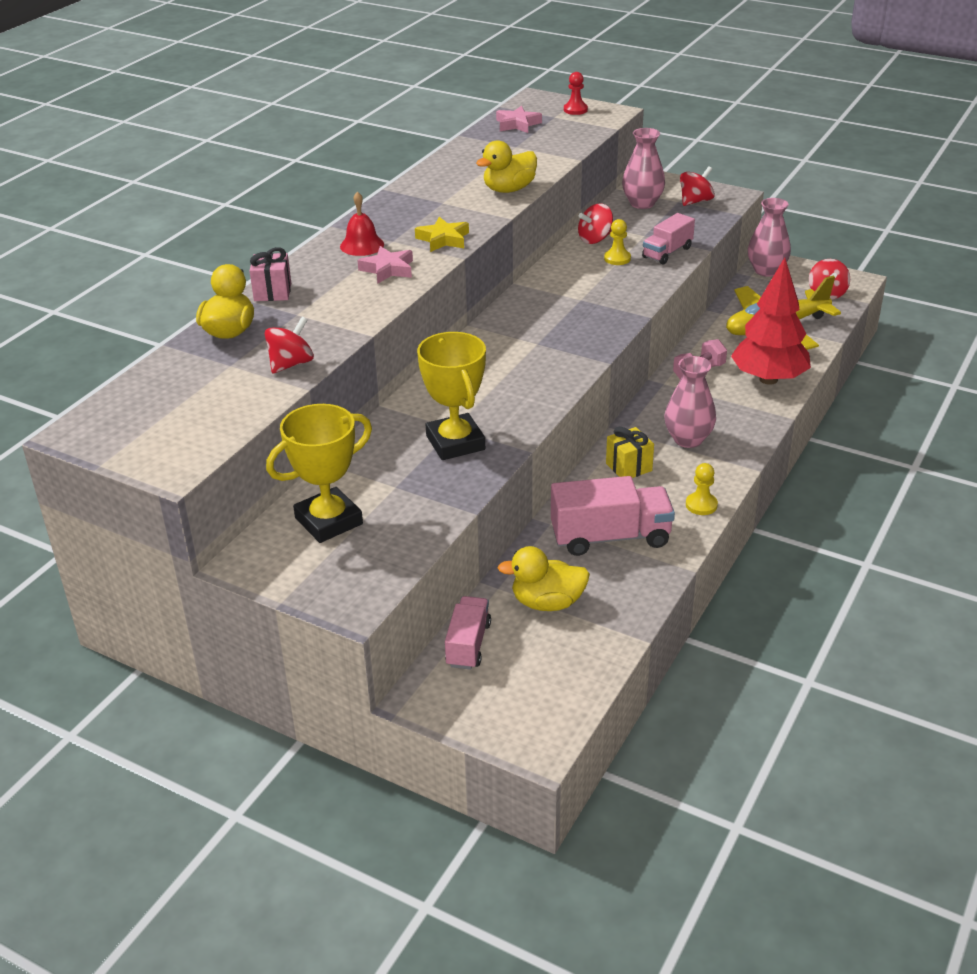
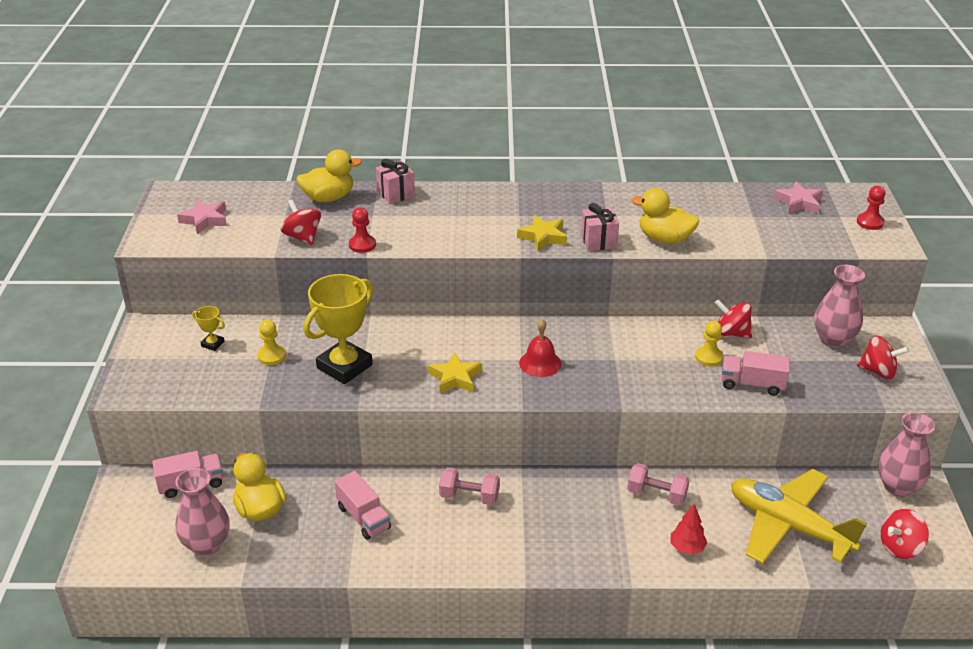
camera: 60 degrees right, 0 degrees up
red spinning top [265,317,314,373] -> red spinning top turned 135 degrees counterclockwise [281,199,321,245]
yellow trophy [266,404,372,543] -> yellow trophy [192,306,225,351], size x0.43
red bell [340,191,384,256] -> red bell moved to [519,319,562,377]
pink star [357,246,413,284] -> pink star moved to [177,200,227,234]
pink truck [551,476,675,556] -> pink truck [334,471,391,540], size x0.62
yellow gift [606,427,654,478] -> pink dumbbell [439,467,500,505]
pink vase [665,356,716,448] -> pink vase moved to [175,468,230,556]
yellow pawn [686,463,718,515] -> yellow pawn moved to [257,320,286,365]
red tree [731,258,811,385] -> red tree [670,504,707,555], size x0.43
none -> red pawn [349,207,376,253]
none -> yellow star [428,353,482,393]
none -> pink gift [581,203,619,251]

